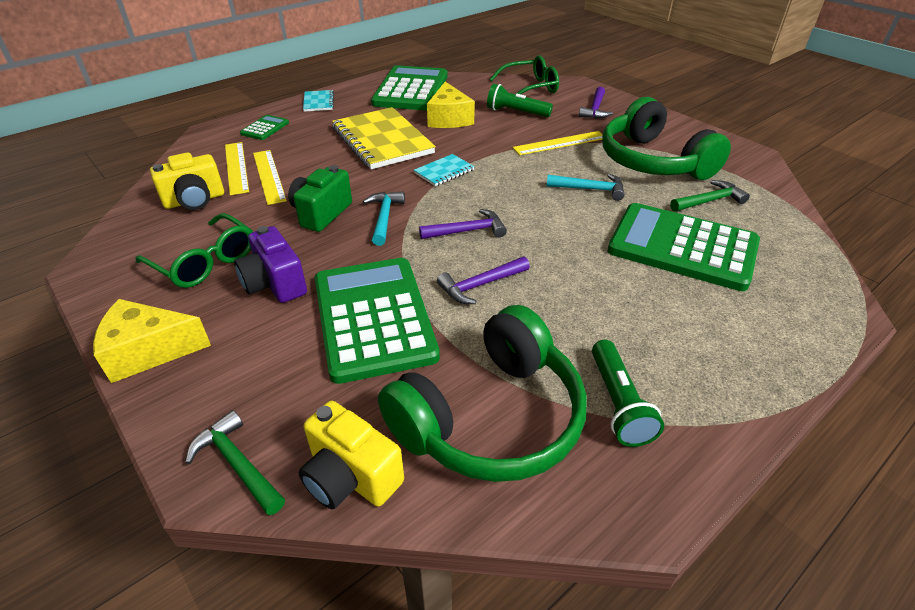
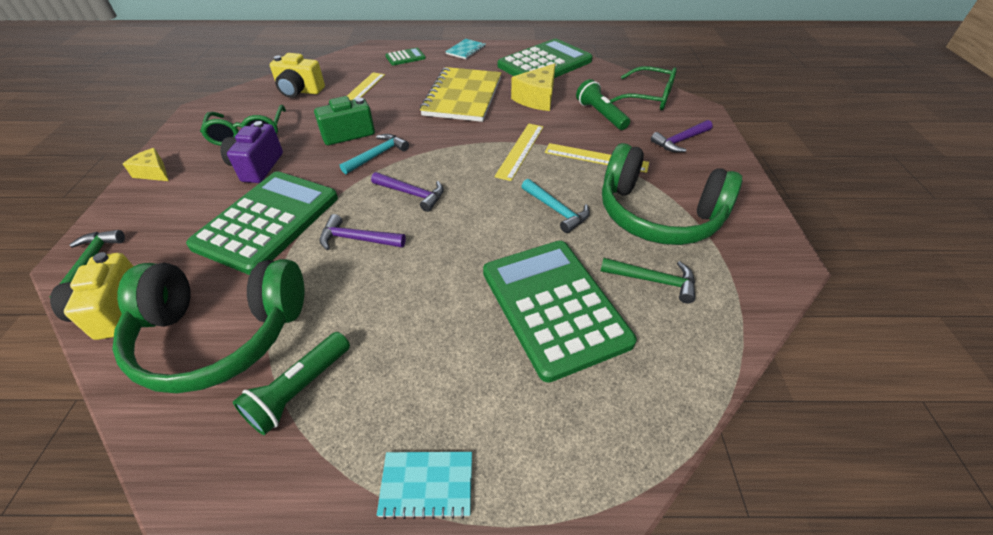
camera: 40 degrees right, 5 degrees up
yellow cheese [93,299,211,383] -> yellow cheese [123,148,169,181], size x0.61
yellow ruler [225,142,249,195] -> yellow ruler moved to [494,124,543,181]
turquoise notebook [414,154,475,186] -> turquoise notebook moved to [377,452,472,519]
green headphones [602,97,731,180] -> green headphones turned 75 degrees counterclockwise [602,143,742,245]

